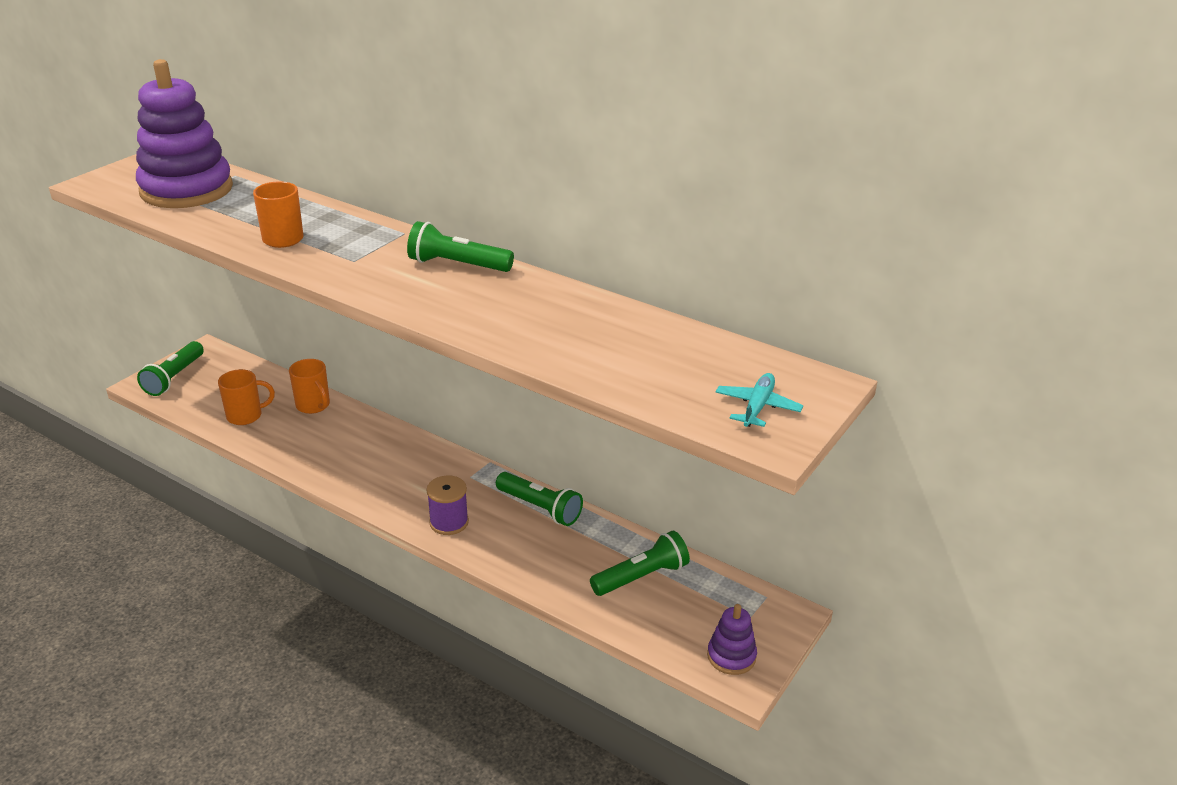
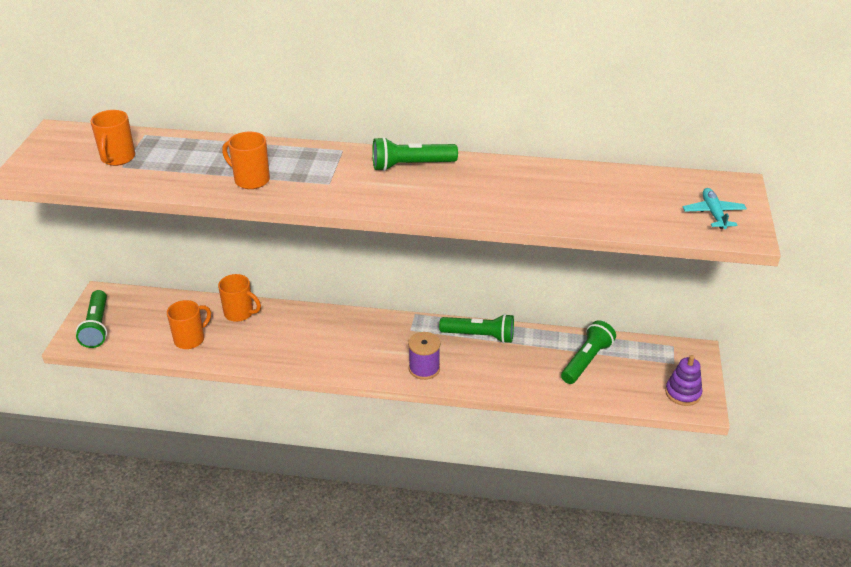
camera: 25 degrees left, 5 degrees up
purple stacking toy [136,59,233,208] -> orange mug [91,110,135,166]

